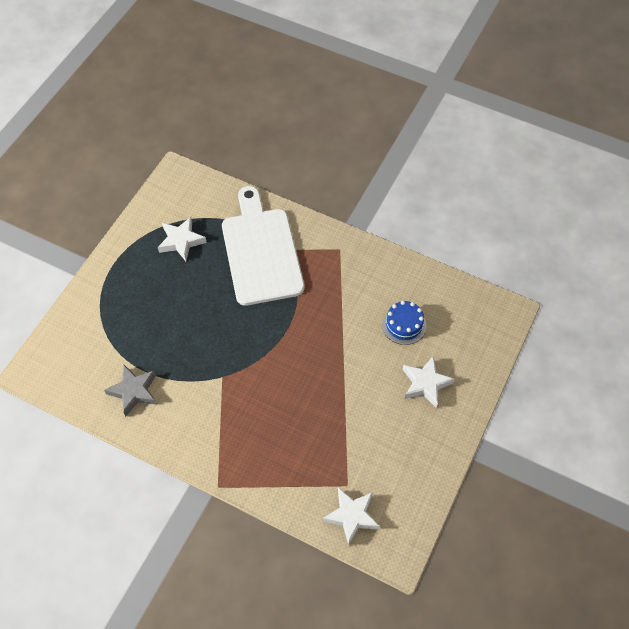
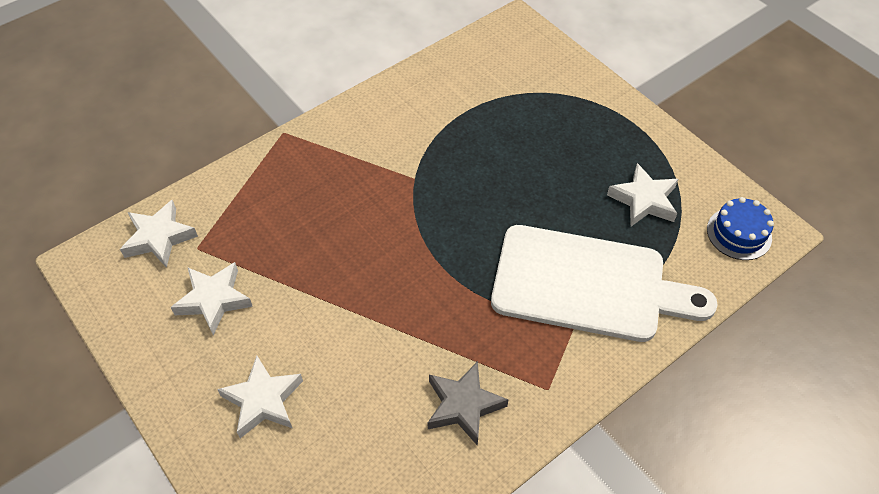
camera: 115 degrees right, 5 degrees down
grey star [104,365,157,417] -> grey star moved to [428,361,509,446]
blue cake [382,301,427,345] -> blue cake moved to [707,197,774,260]
none -> white star [170,262,253,335]

